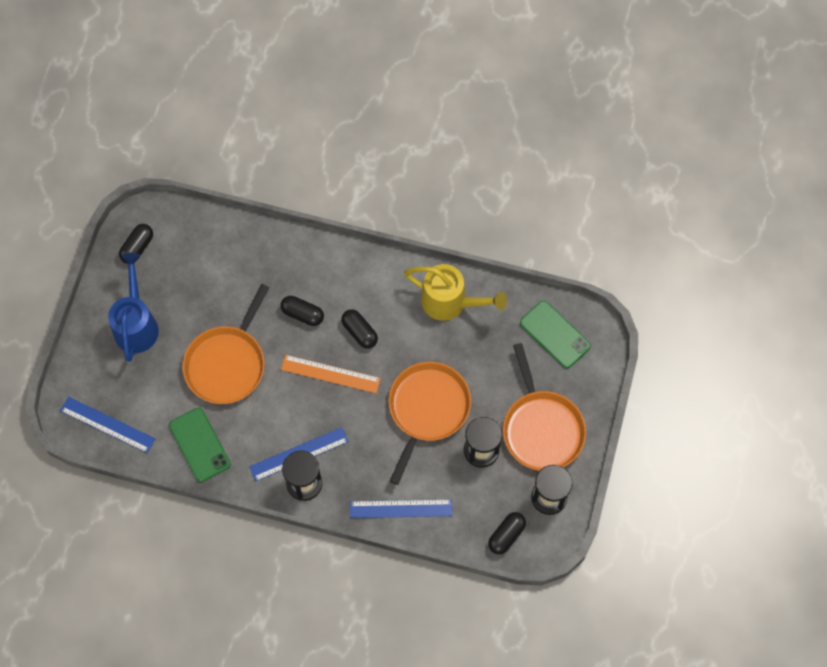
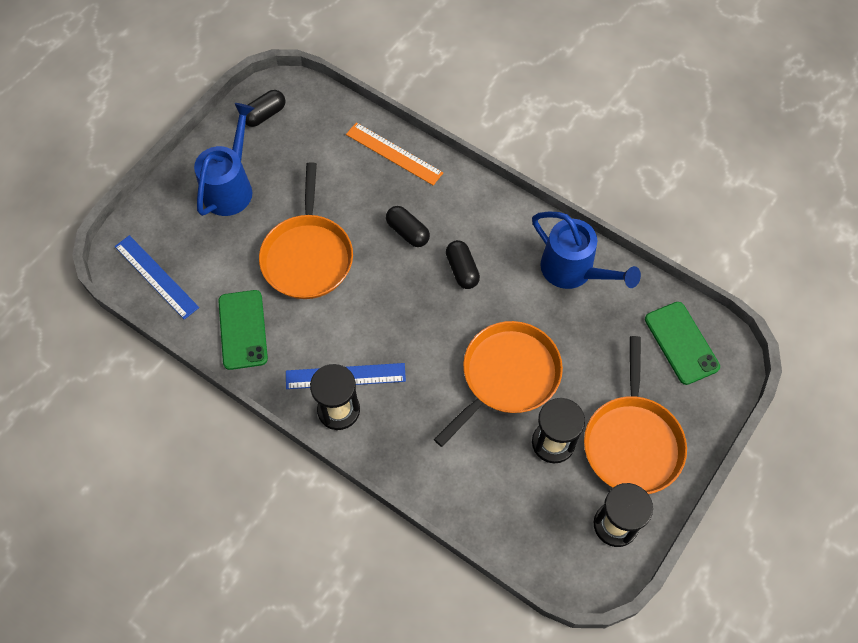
camera: 20 degrees right, 5 degrees down
orange pan [182,284,269,404] -> orange pan turned 45 degrees counterclockwise [259,162,353,299]
orange ruler [281,355,381,393] -> orange ruler moved to [346,122,443,185]
blue ruler [350,499,452,518] -> none
yellow watering can [404,264,507,321] -> blue watering can [532,212,641,289]
black capsule [488,512,526,555] -> none

